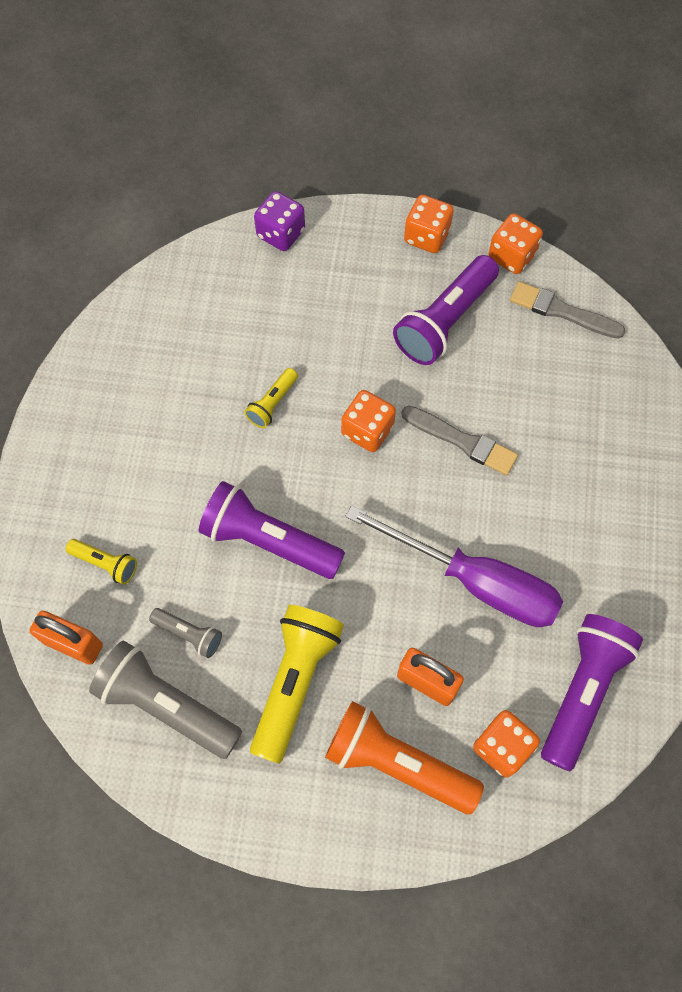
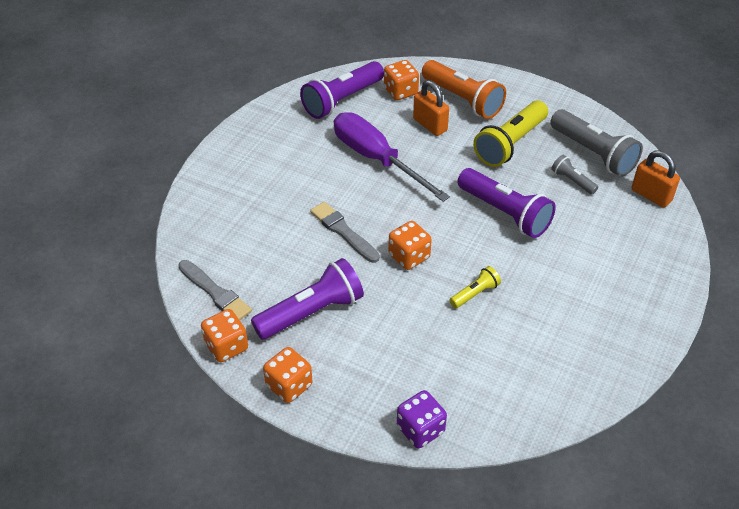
camera: 160 degrees left, 20 degrees down
yellow flashlight [66,539,137,585] -> none

